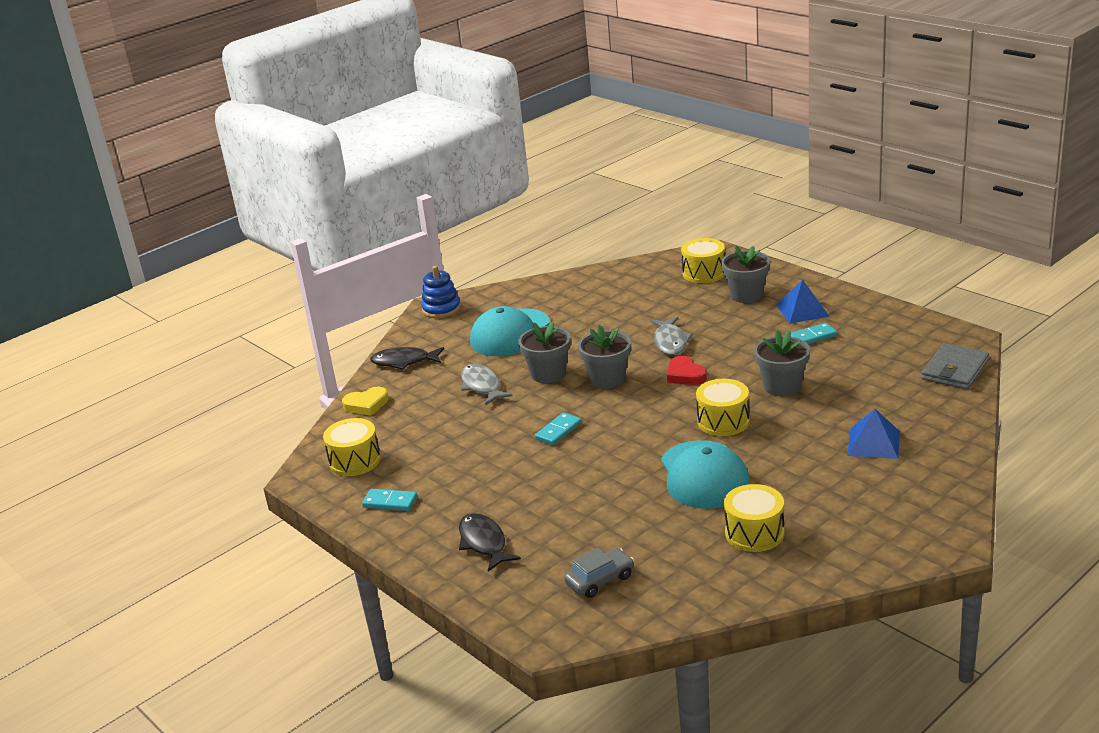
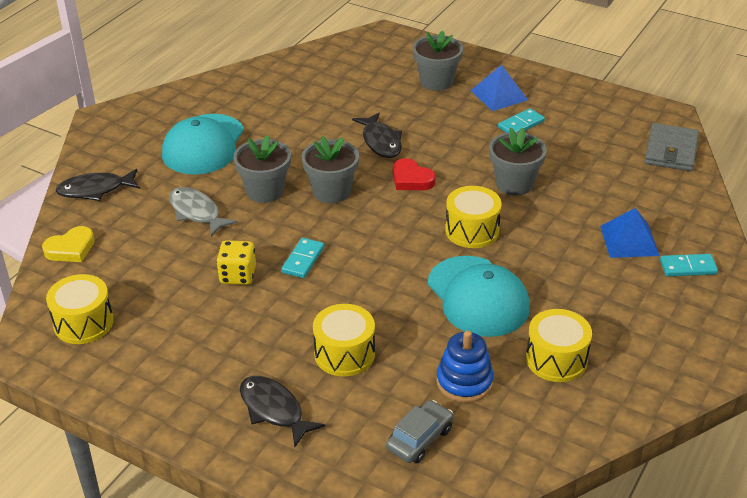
camera: 20 degrees left, 10 degrees up
turquoise domino [362,489,417,511] -> turquoise domino moved to [660,254,718,276]
blue stacking toy [421,266,461,318] -> blue stacking toy moved to [436,331,494,403]
grey fish [651,317,693,355] -> black fish [352,113,402,158]
yellow drum [681,238,725,283] -> yellow drum moved to [313,304,375,376]
none -> yellow dice [216,240,256,285]

